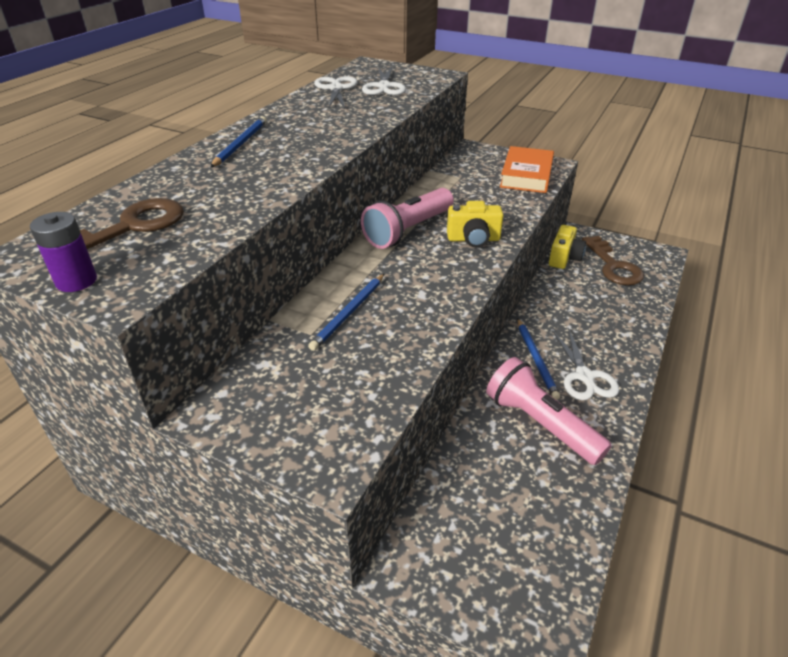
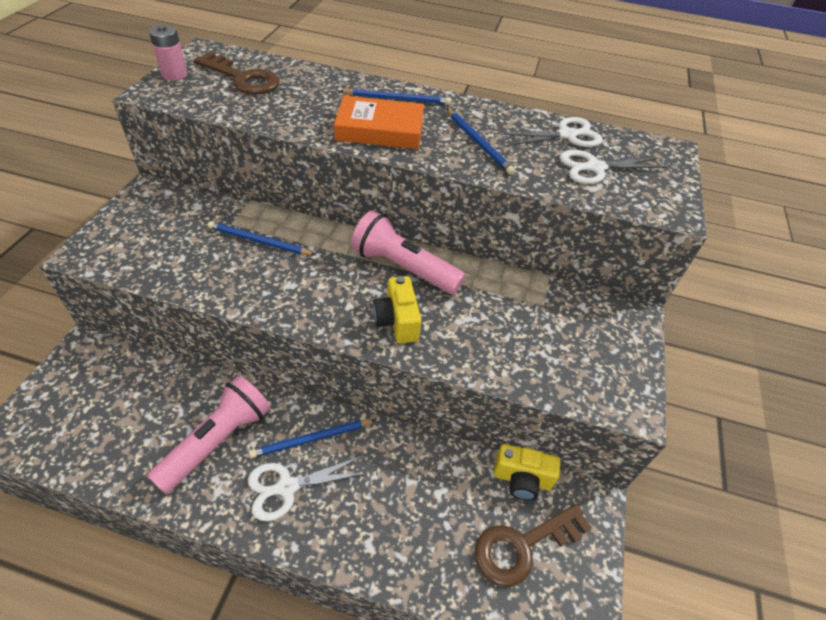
camera: 75 degrees right, 10 degrees up
purple battery [30,212,97,292] -> pink battery [149,25,188,81]
orange book [500,146,554,193] -> orange book moved to [334,95,424,149]
none -> blue pencil [447,109,515,175]

